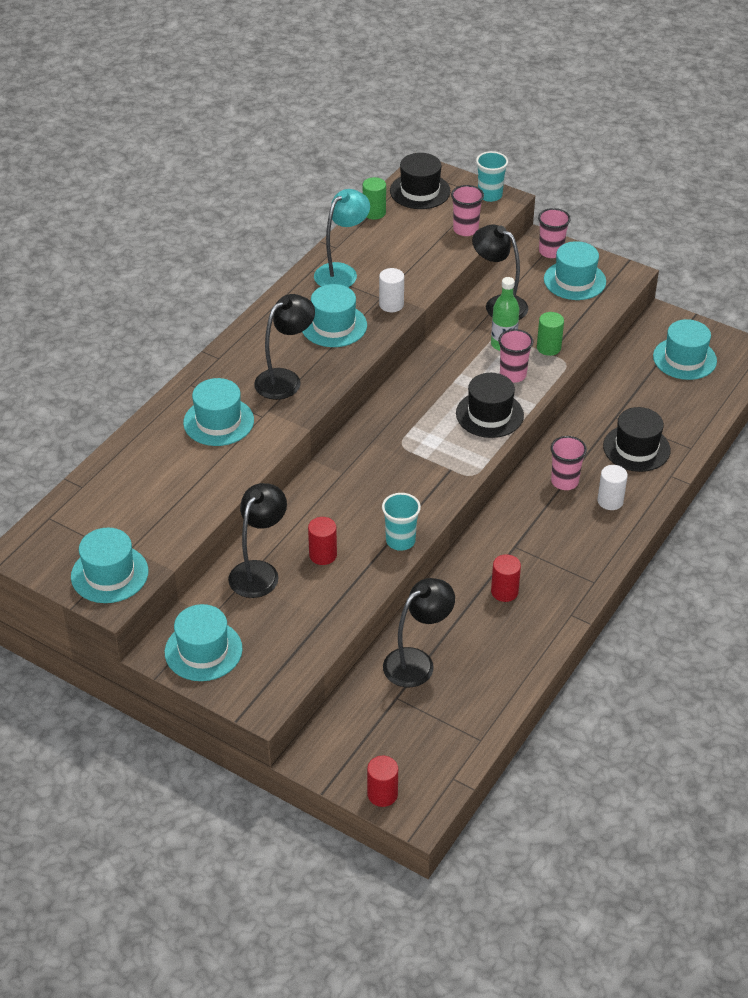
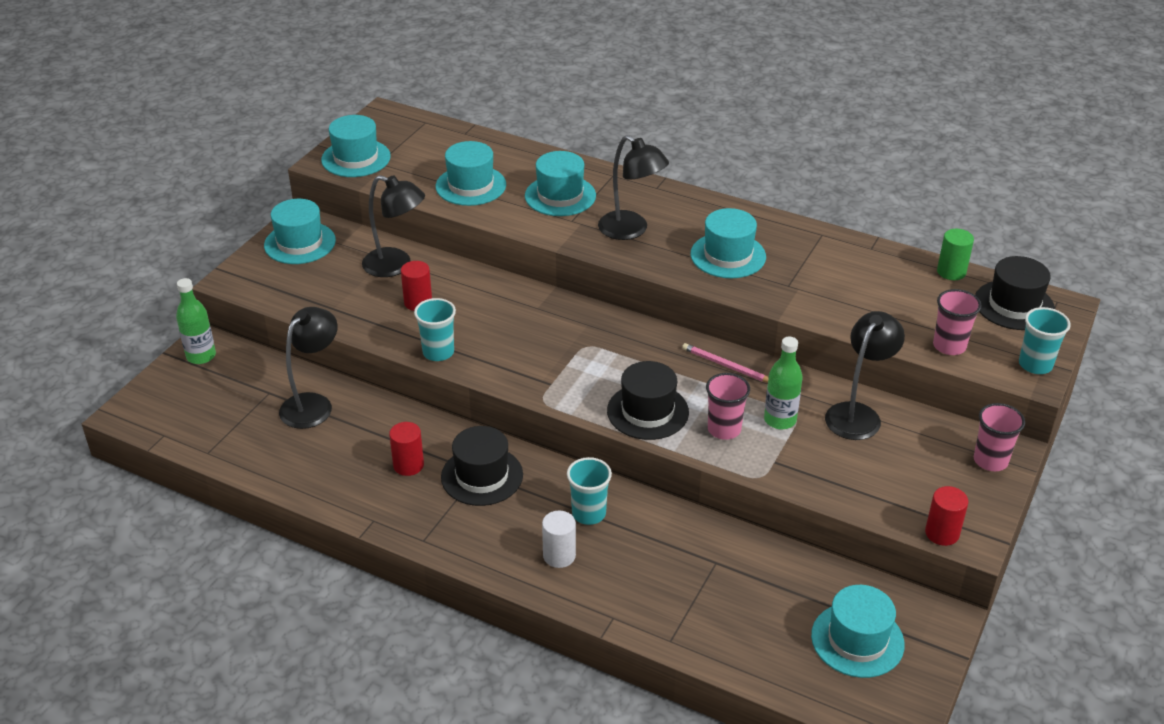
camera: 85 degrees right, 5 degrees down
turquoise lamp [314,189,370,287] -> none
red cylinder [367,756,398,807] -> red cylinder moved to [925,486,968,546]
white cylinder [379,268,404,312] -> none
black lamp [383,578,455,687] -> black lamp turned 105 degrees counterclockwise [279,307,338,429]
green cylinder [537,312,564,356] -> none
turquoise hat [544,241,606,300] -> turquoise hat moved to [436,141,506,206]
pink cup [551,436,587,490] -> turquoise cup [567,457,612,525]
black hat [603,407,670,472] -> black hat moved to [441,426,523,506]
none -> green bottle [176,278,216,364]
none -> pink pencil [682,343,769,383]

